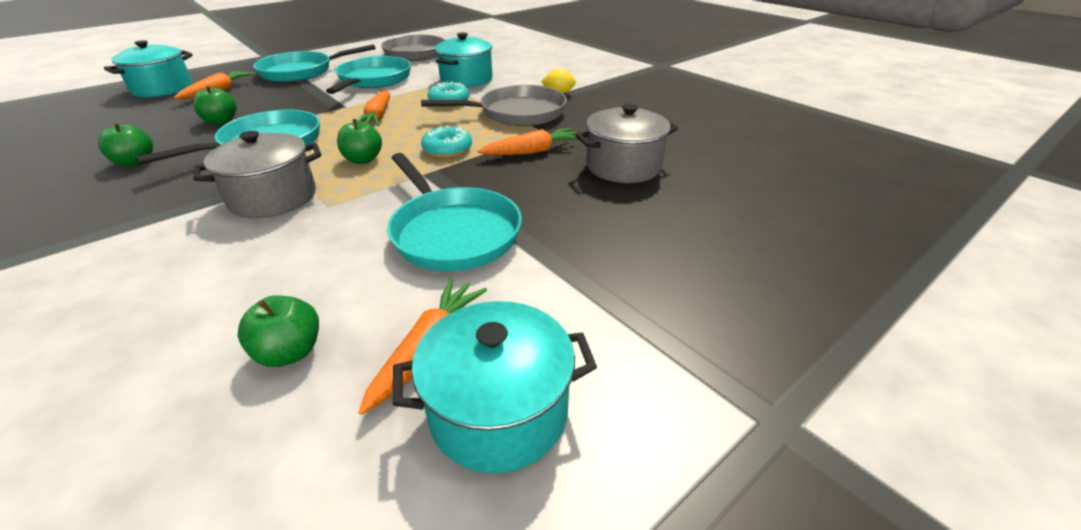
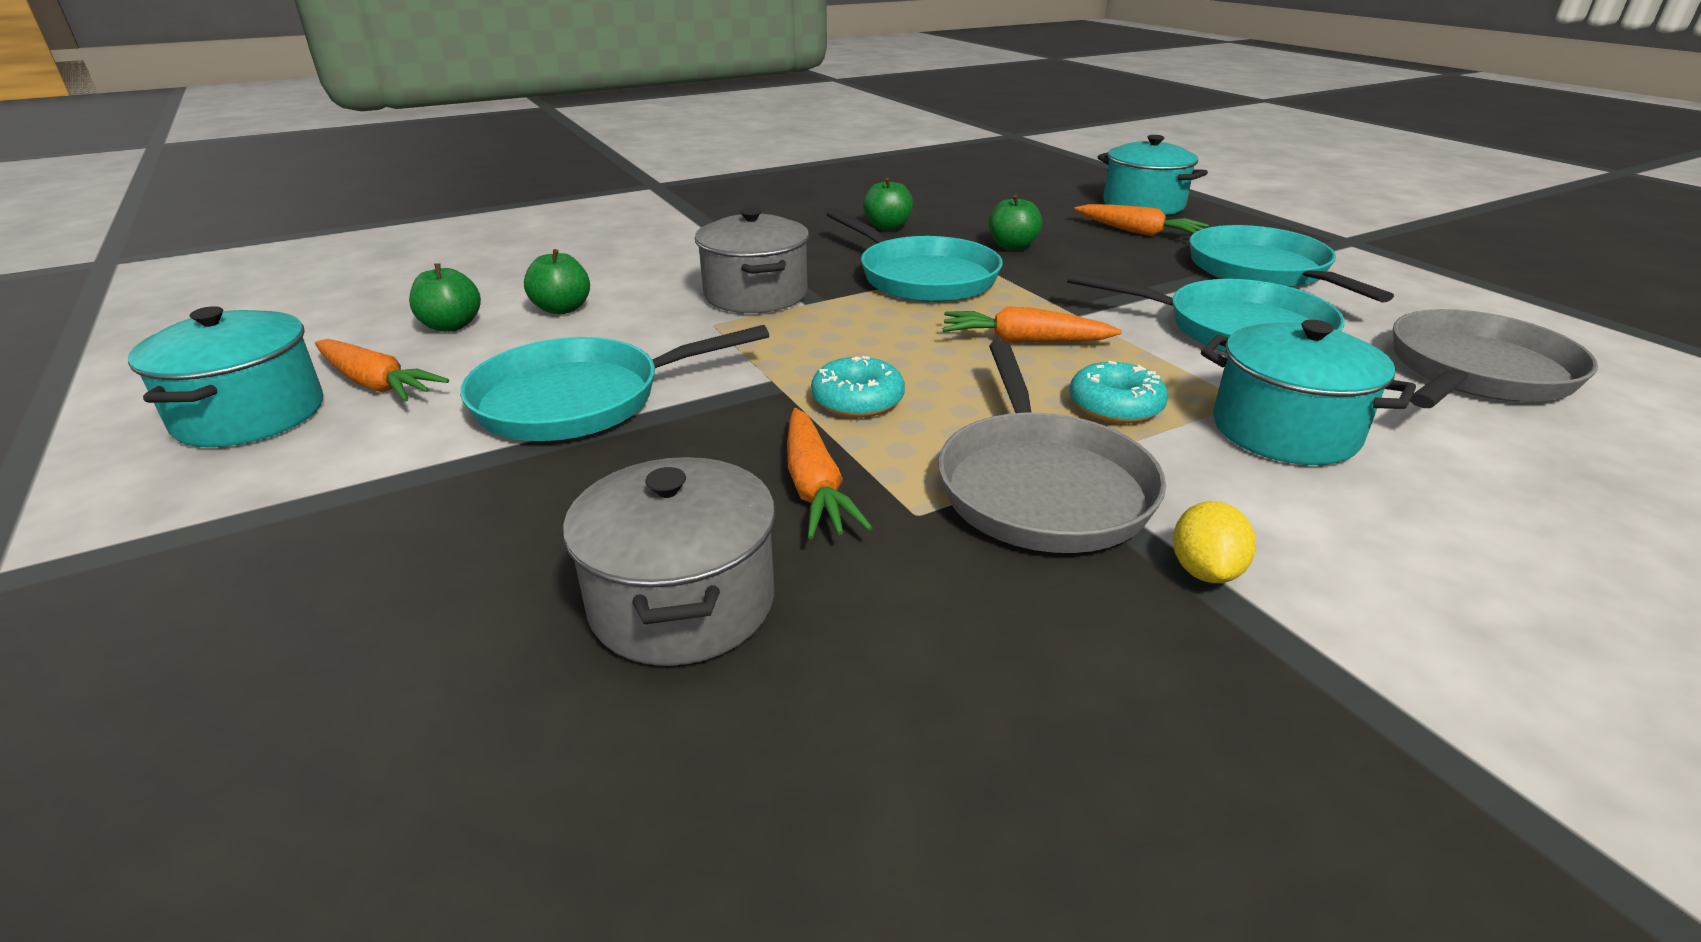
camera: 100 degrees right, 5 degrees down
green apple [337,119,382,164] -> green apple moved to [524,249,590,314]

